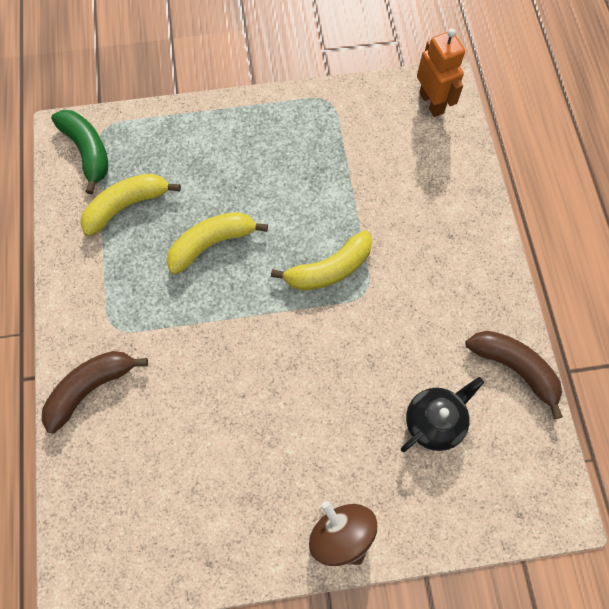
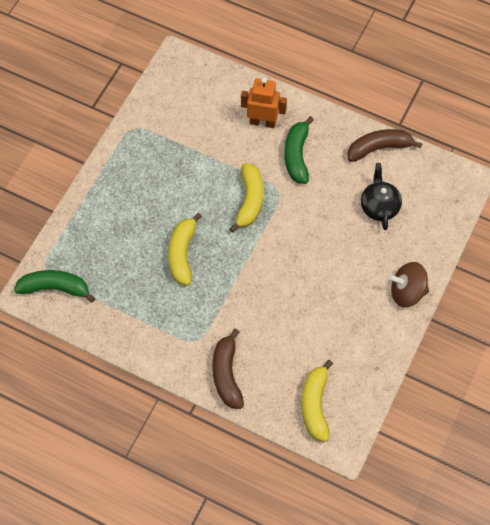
camera: 55 degrees left, 5 degrees down
yellow banana [80,173,181,236] -> yellow banana moved to [301,360,333,442]
orange robot [417,28,465,117] -> orange robot moved to [241,78,287,128]
none -> green banana [284,116,314,184]

